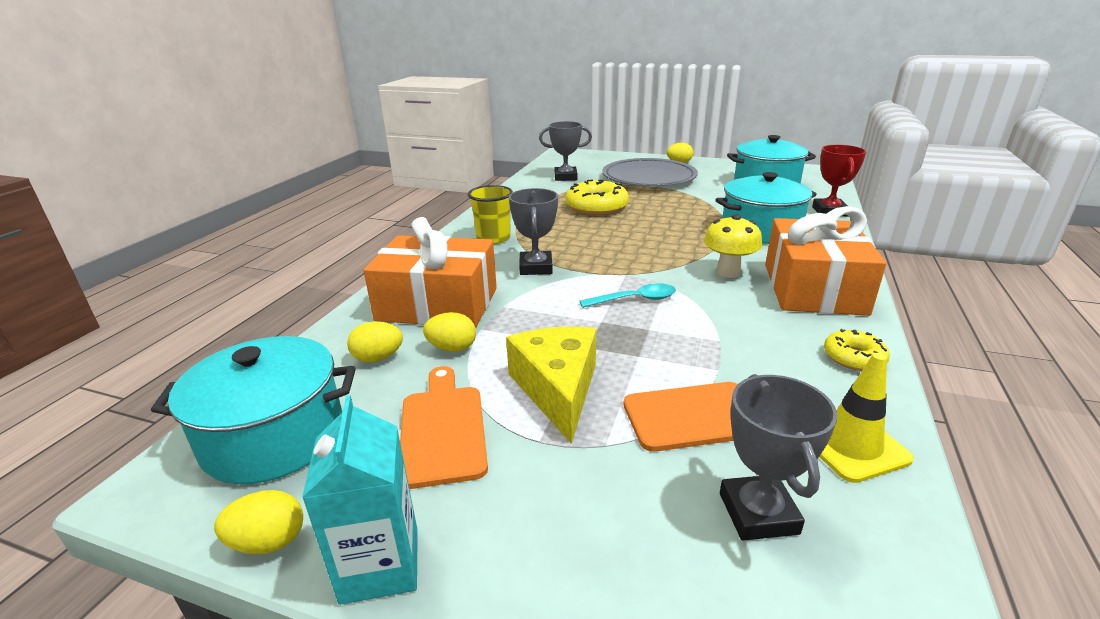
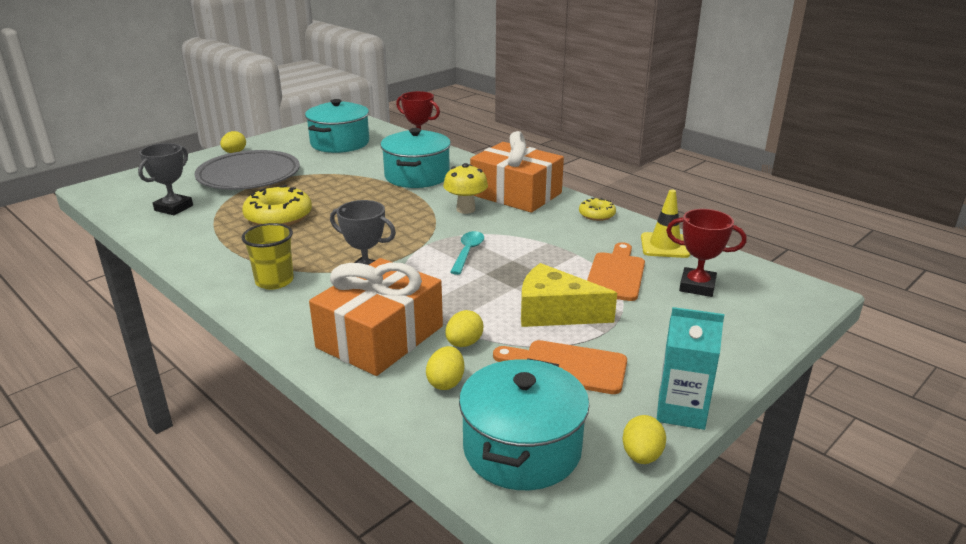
camera: 65 degrees left, 0 degrees up
grey trophy [720,374,837,541] -> red trophy [666,209,746,297]

